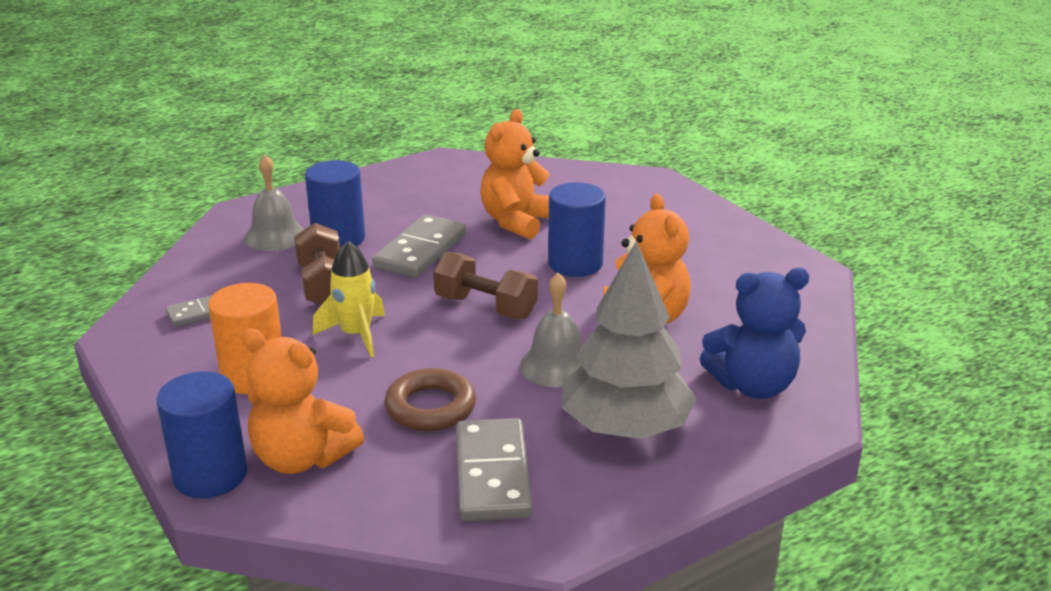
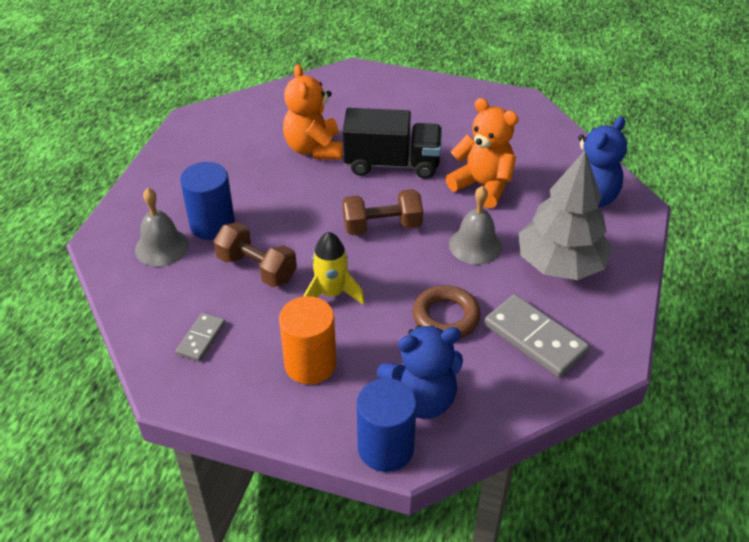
camera: 40 degrees left, 15 degrees up
orange teddy bear [242,329,364,474] -> blue teddy bear [377,325,463,419]
grey domino [372,214,466,278] -> none
blue cylinder [548,182,606,277] -> black truck [343,108,442,179]

